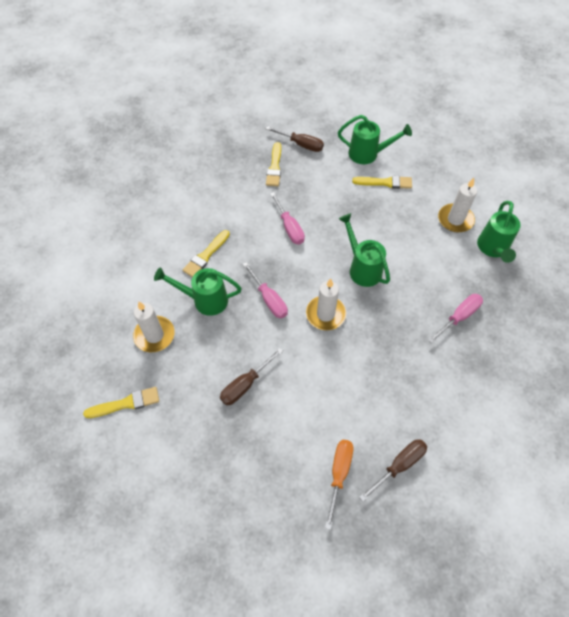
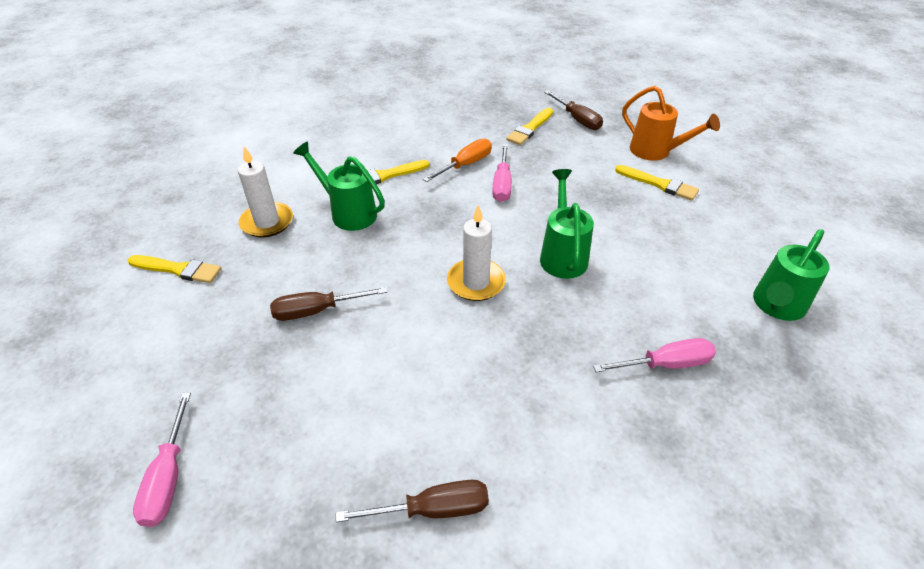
camera: 30 degrees right, 15 degrees down
pink screwdriver [243,262,288,318] -> pink screwdriver moved to [133,392,191,527]
orange screwdriver [325,440,353,530] -> orange screwdriver moved to [423,139,492,182]
green watering can [338,115,412,164] -> orange watering can [622,86,720,161]
white candle [438,178,477,233] -> none

